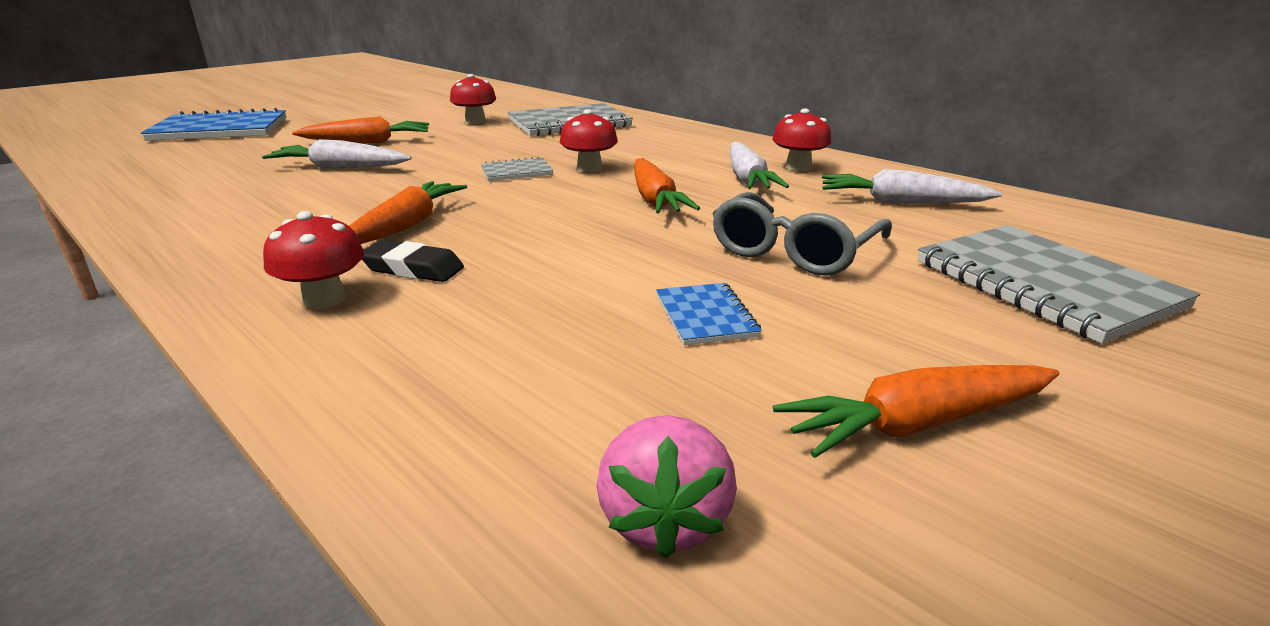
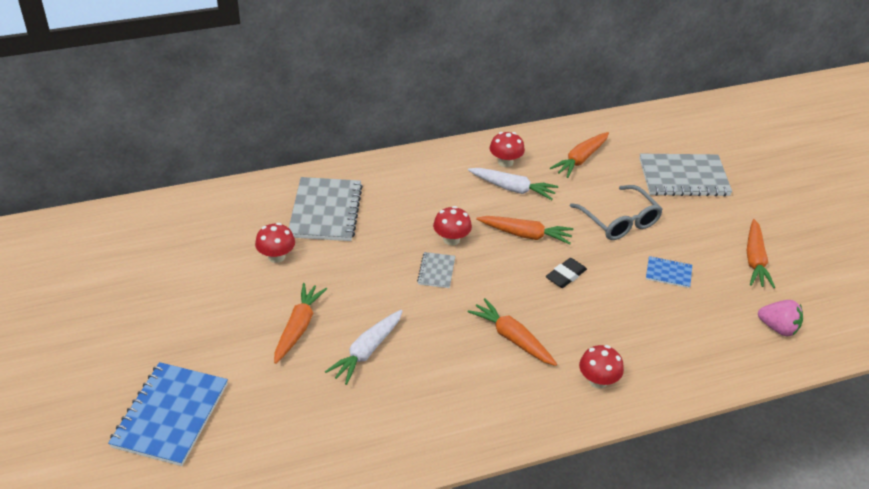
camera: 65 degrees left, 15 degrees up
black eraser [362,240,464,282] -> black eraser moved to [546,258,587,288]
white carrot [822,169,1002,203] -> orange carrot [550,132,609,178]

